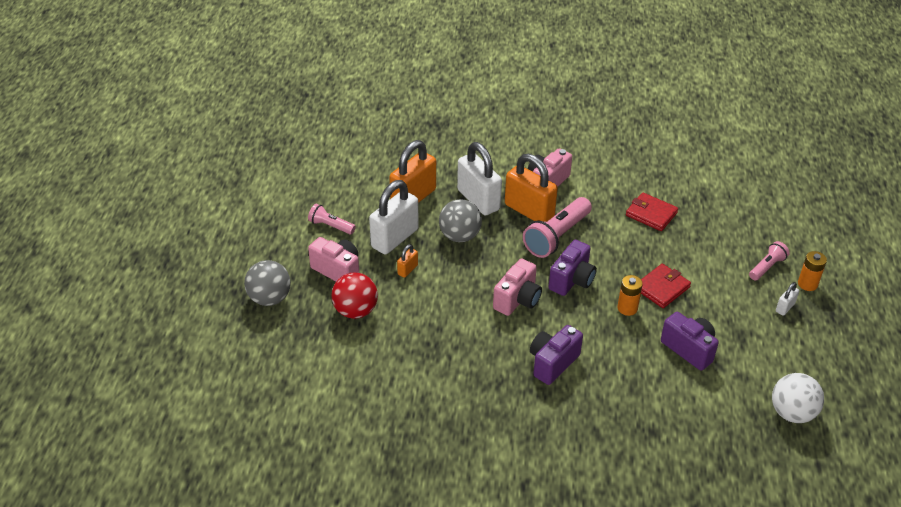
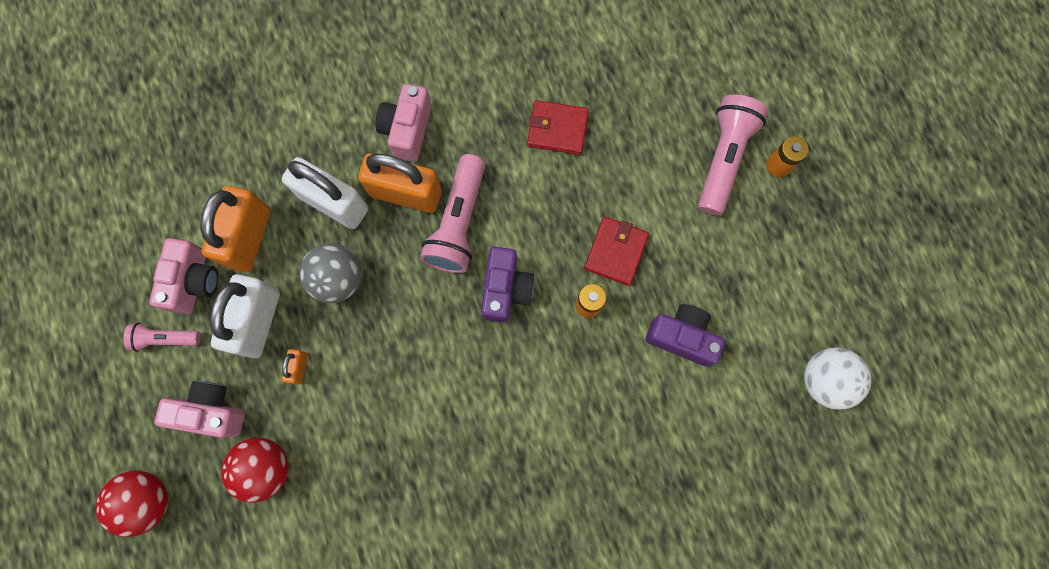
camera: 25 degrees left, 35 degrees up
grey ball [244,260,291,306] -> red ball [96,470,168,537]
pink camera [493,258,542,316] -> pink camera moved to [149,238,218,314]
purple camera [530,325,583,385] -> none
pink flashlight [749,241,790,281] -> pink flashlight [698,95,768,216], size x1.80
white padlock [776,282,799,316] -> none

